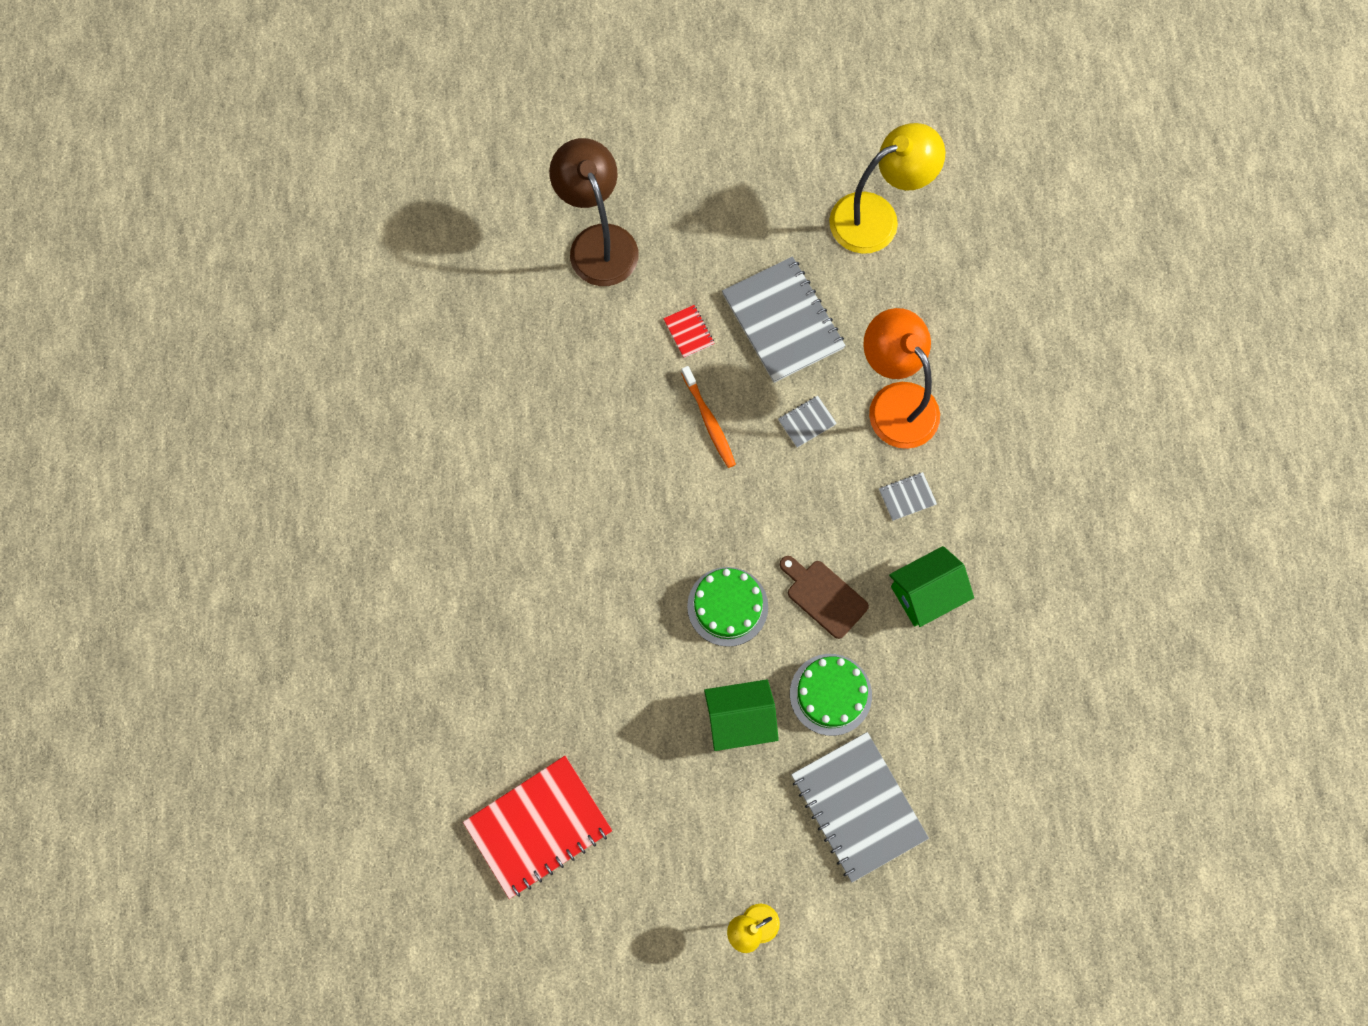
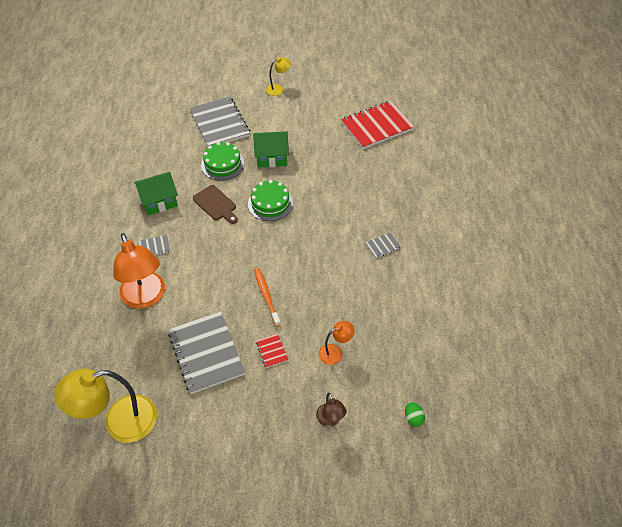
camera: 175 degrees left, 20 degrees down
brown lamp [549,138,638,286] -> brown lamp [316,393,346,427], size x0.49
grey notebook [778,396,837,447] -> grey notebook moved to [366,232,401,258]
none -> orange lamp [319,321,354,365]
none -> green egg [405,402,425,427]

